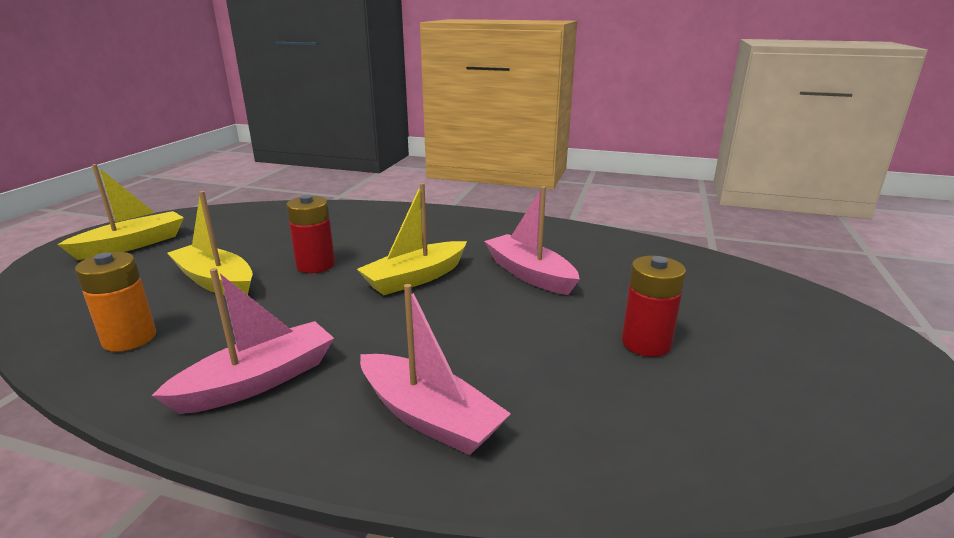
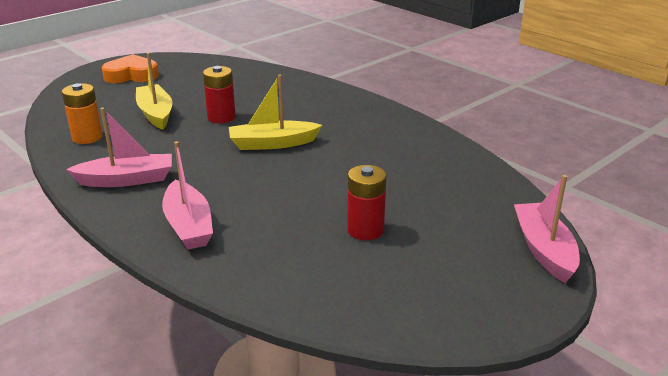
camera: 30 degrees right, 5 degrees up
yellow boat [57,164,184,260] -> orange heart [102,54,159,83]
pink boat [484,186,580,295] -> pink boat moved to [514,175,580,283]

